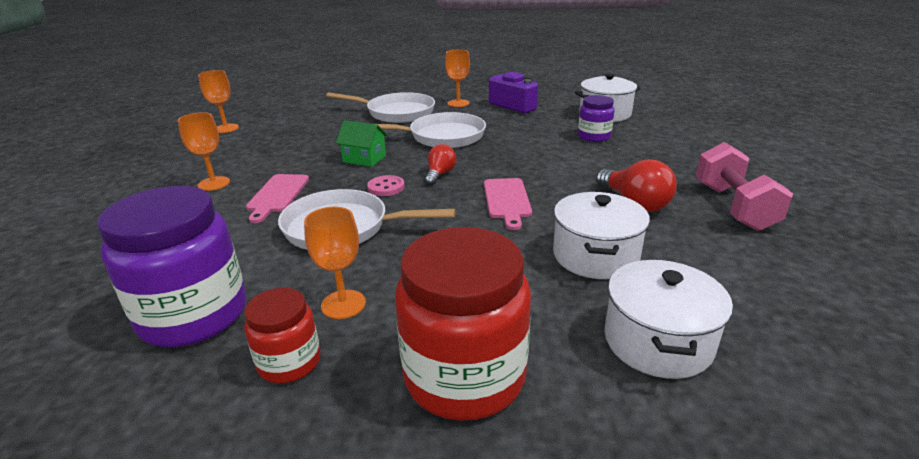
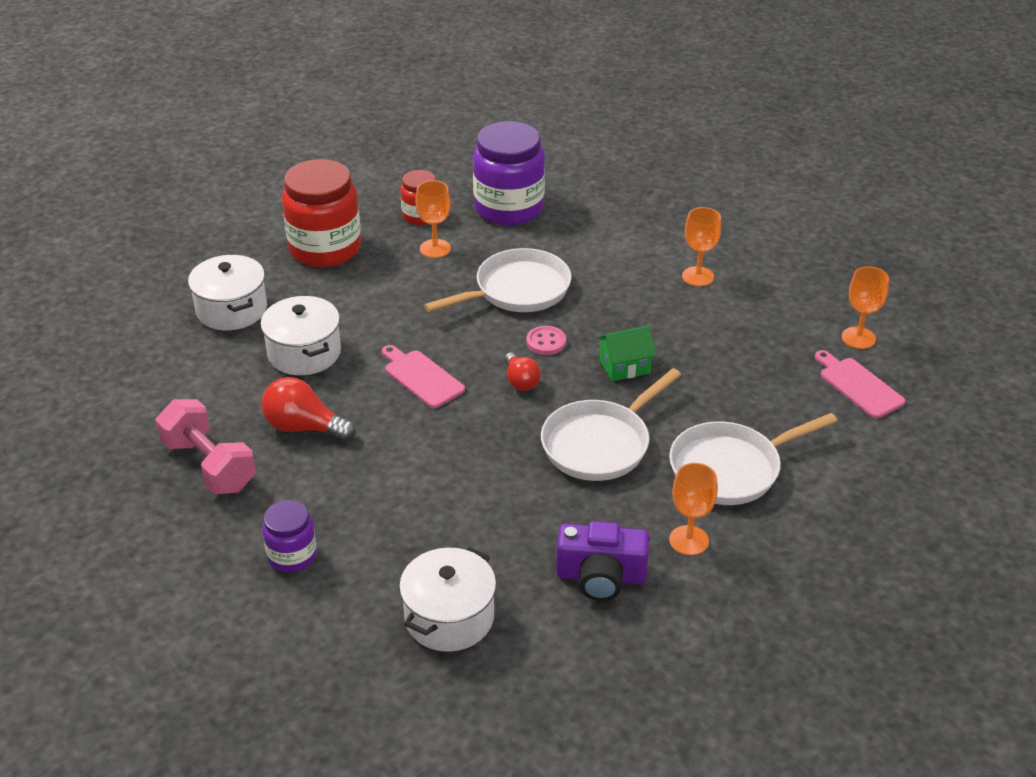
camera: 140 degrees right, 10 degrees up
pink cutting board [246,174,309,223] -> pink cutting board moved to [815,350,905,418]
purple jar [578,95,615,142] -> purple jar moved to [262,500,317,573]

